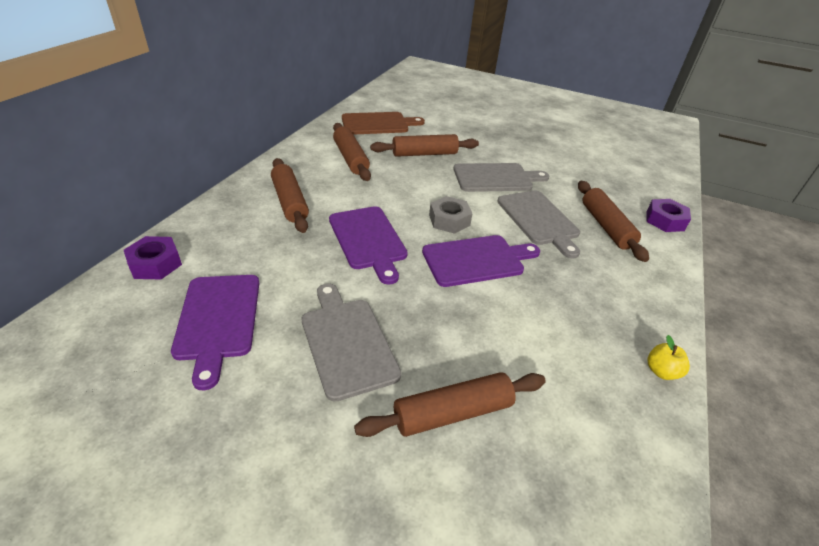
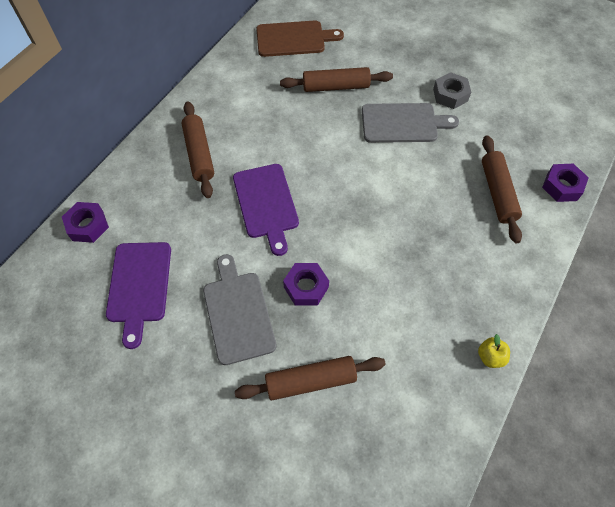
camera: 10 degrees right, 20 degrees up
brown rolling pin [333,123,371,181] -> none
purple cutting board [422,235,540,287] -> none
grey nut [429,196,472,234] -> grey nut moved to [433,72,471,109]
grey cutting board [497,190,580,258] -> none
none -> purple nut [283,263,329,305]

